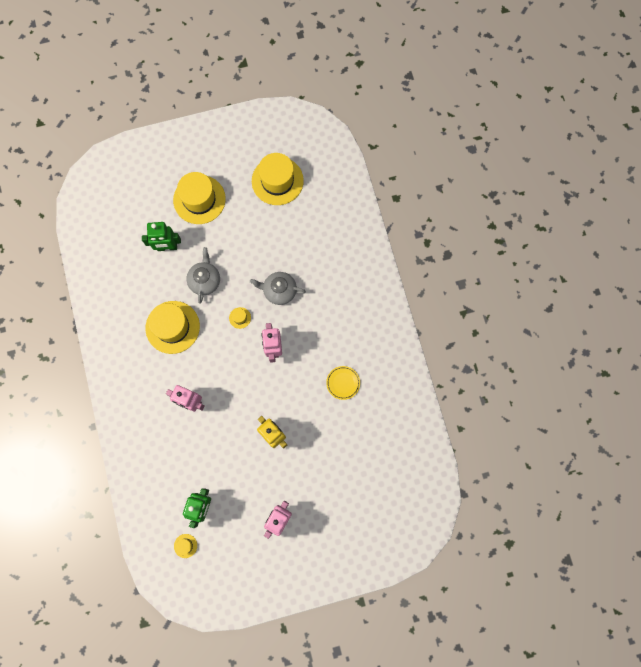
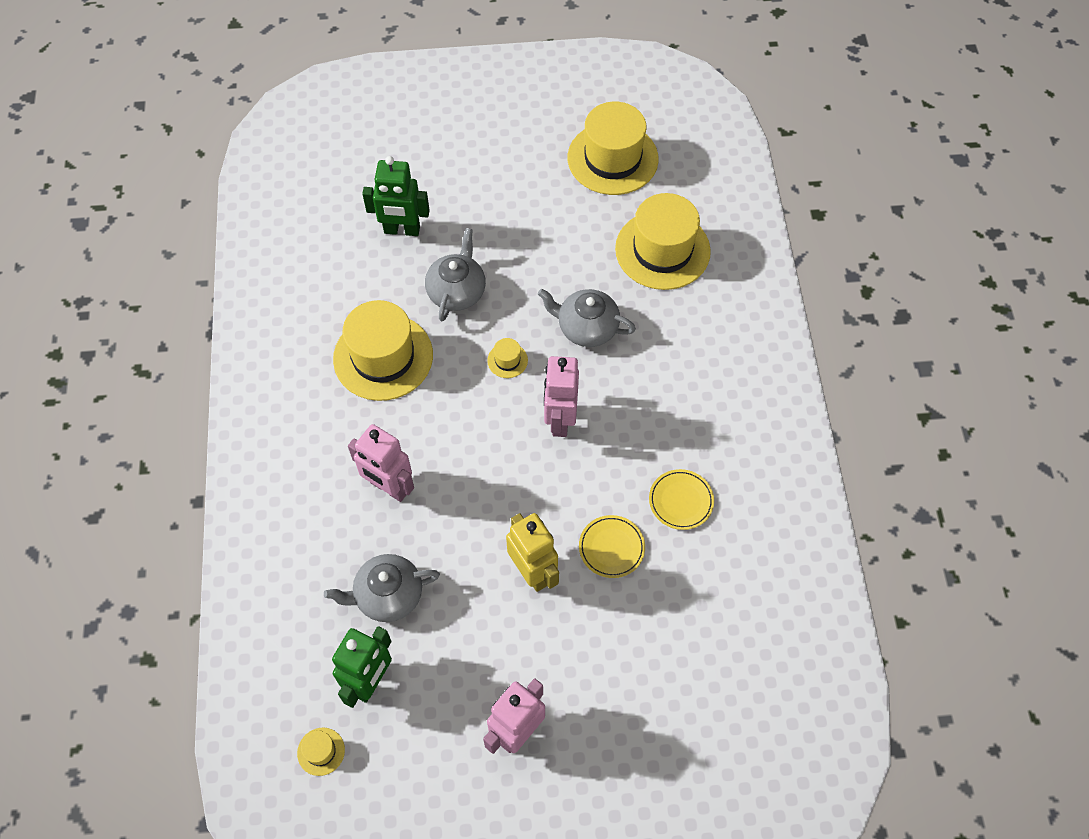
camera: 10 degrees right, 15 degrees down
yellow hat [173,172,226,224] -> yellow hat moved to [615,193,711,290]
none -> grey teapot [324,554,440,622]
none -> yellow plate [579,515,645,578]

